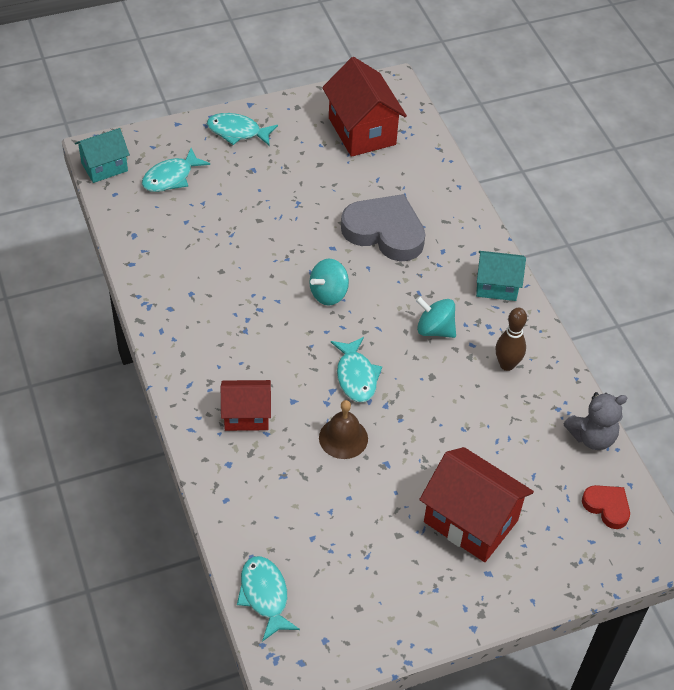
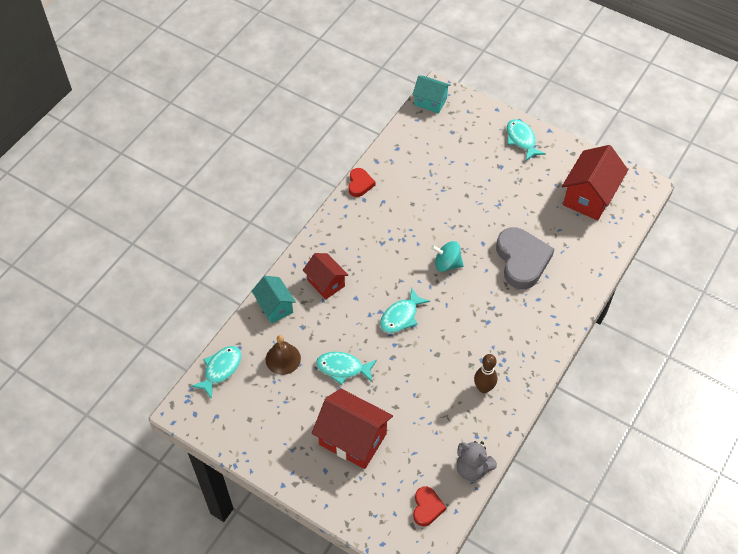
camera: 55 degrees right, 5 degrees up
turquoise fish [142,148,210,192] -> turquoise fish moved to [316,352,377,385]
brown bell [319,400,368,459] -> brown bell moved to [266,335,301,375]
turquoise spinning top [416,296,456,338] -> none
red house [419,447,534,562] -> red house turned 60 degrees counterclockwise [312,388,393,469]
turquoise house [476,251,526,301] -> turquoise house moved to [252,276,296,324]
none -> red heart [348,168,375,197]

